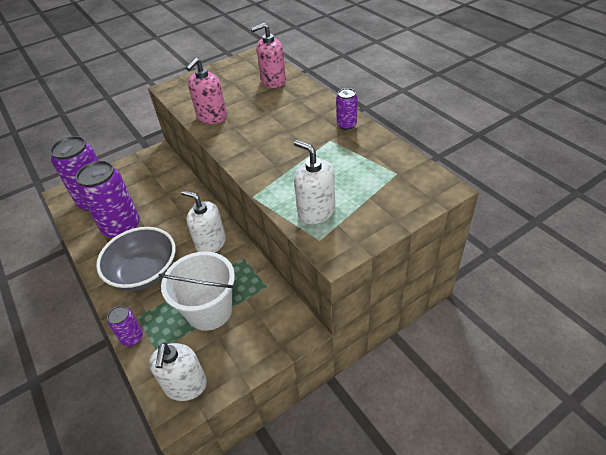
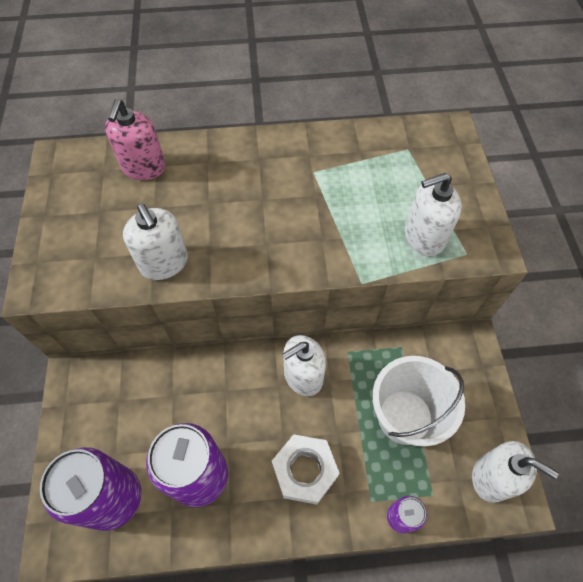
camera: 65 degrees left, 15 degrees up
grey bowl [96,227,176,291] -> white nut [272,434,340,505]
pink soap dispenser [186,58,227,124] -> white soap dispenser [123,203,188,280]
purple can [336,88,357,130] -> none

